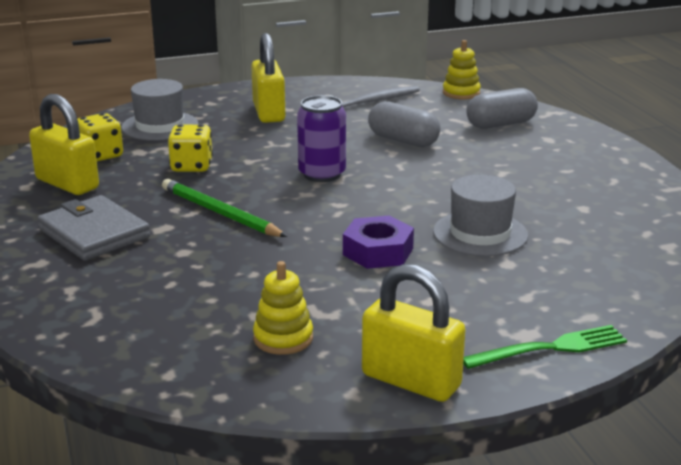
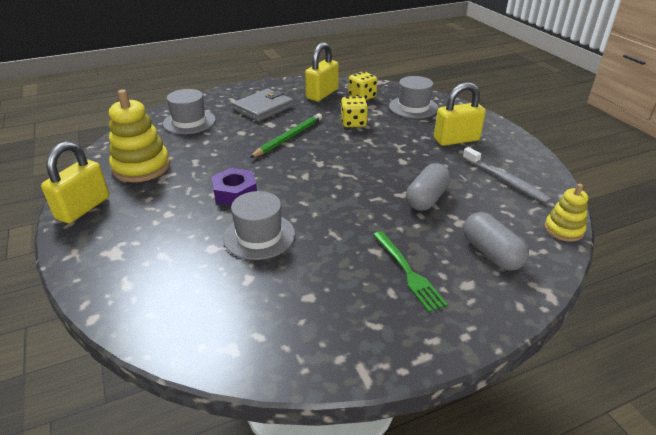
camera: 85 degrees right, 10 degrees up
yellow stacking toy [253,261,313,355] -> yellow stacking toy [109,89,170,182], size x1.77
purple can [297,95,346,182] -> none
green fork [463,325,627,369] -> green fork moved to [373,231,448,312]
none -> grey hat [163,89,216,134]

